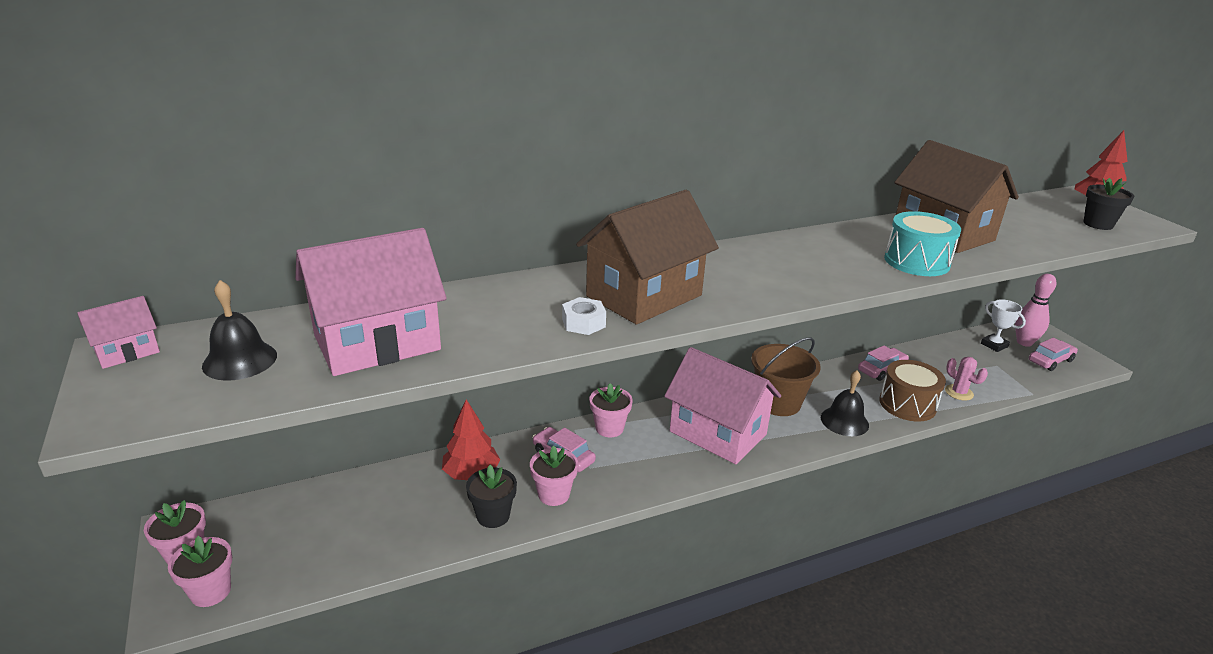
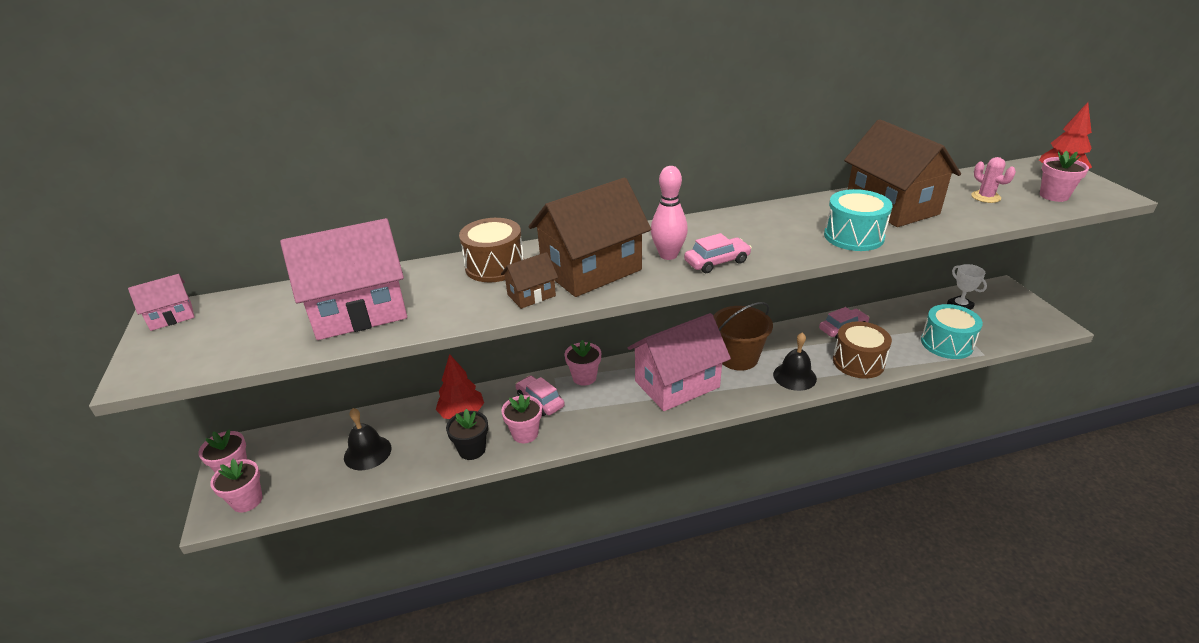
camera: 10 degrees right, 5 degrees up
black bell [202,280,277,381] -> black bell moved to [344,408,391,470]
white nut [562,297,606,335] -> brown house [501,252,558,309]
pink house [664,347,781,464] -> pink house turned 75 degrees counterclockwise [628,313,731,411]
pink cactus [945,357,988,401] -> pink cactus moved to [971,157,1016,203]
pink bowling pin [1015,274,1057,347] -> pink bowling pin moved to [651,166,688,260]
pink car [1029,338,1078,371] -> pink car moved to [684,233,752,273]
black flower pot [1083,178,1134,230] -> pink flower pot [1040,151,1089,202]
none -> brown drum [459,218,524,282]
none -> turquoise drum [921,304,983,359]

